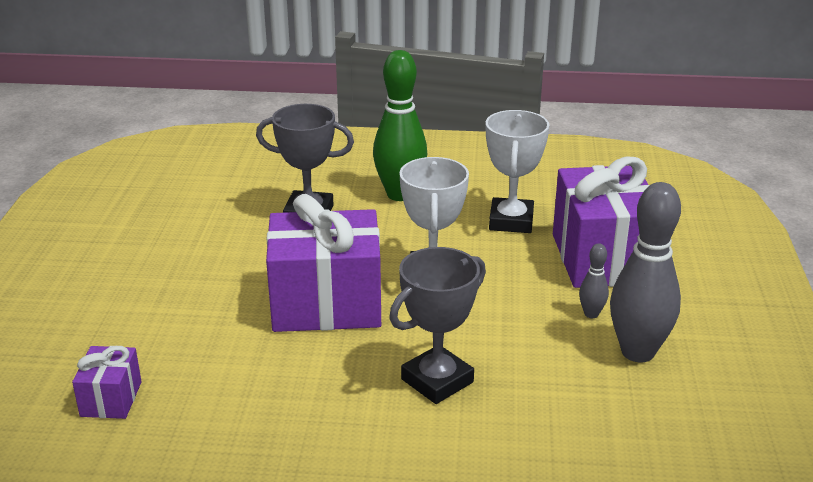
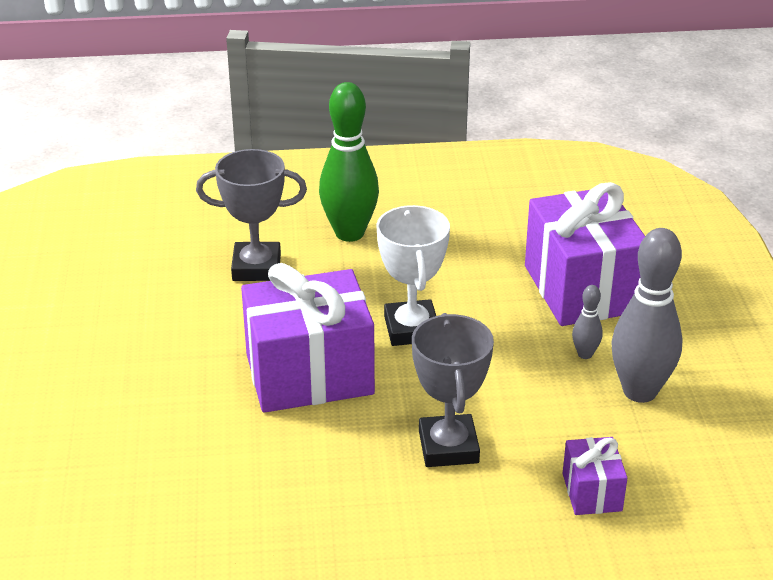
camera: 10 degrees left, 5 degrees up
purple gift [72,346,142,419] -> purple gift moved to [563,437,627,515]
grey trophy [389,247,486,404] -> grey trophy turned 45 degrees counterclockwise [412,313,494,467]
white trophy [486,110,550,233] -> none

